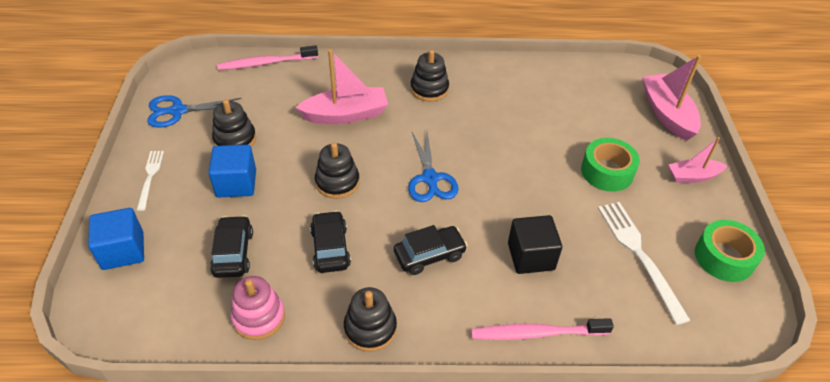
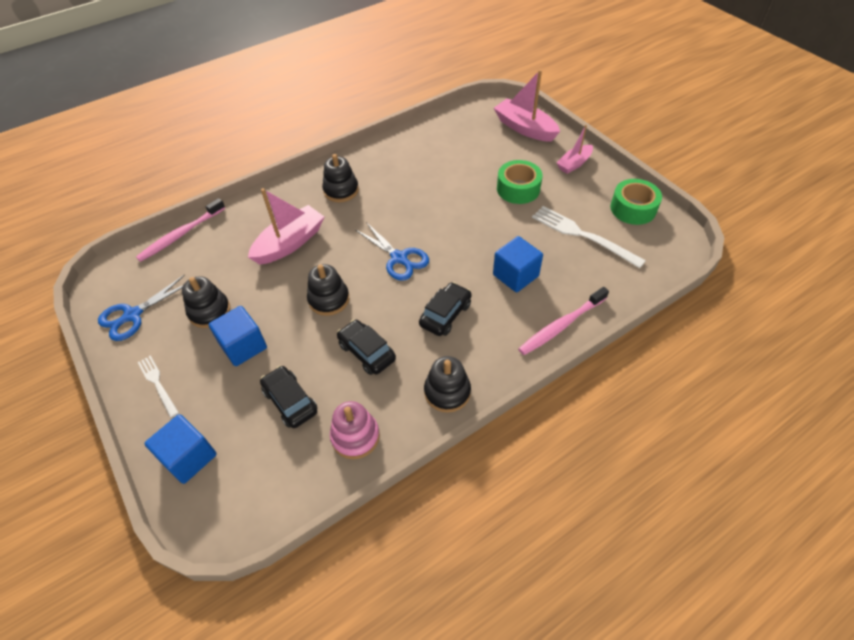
camera: 30 degrees left, 5 degrees up
black cube [508,215,562,274] -> blue cube [493,236,543,292]

